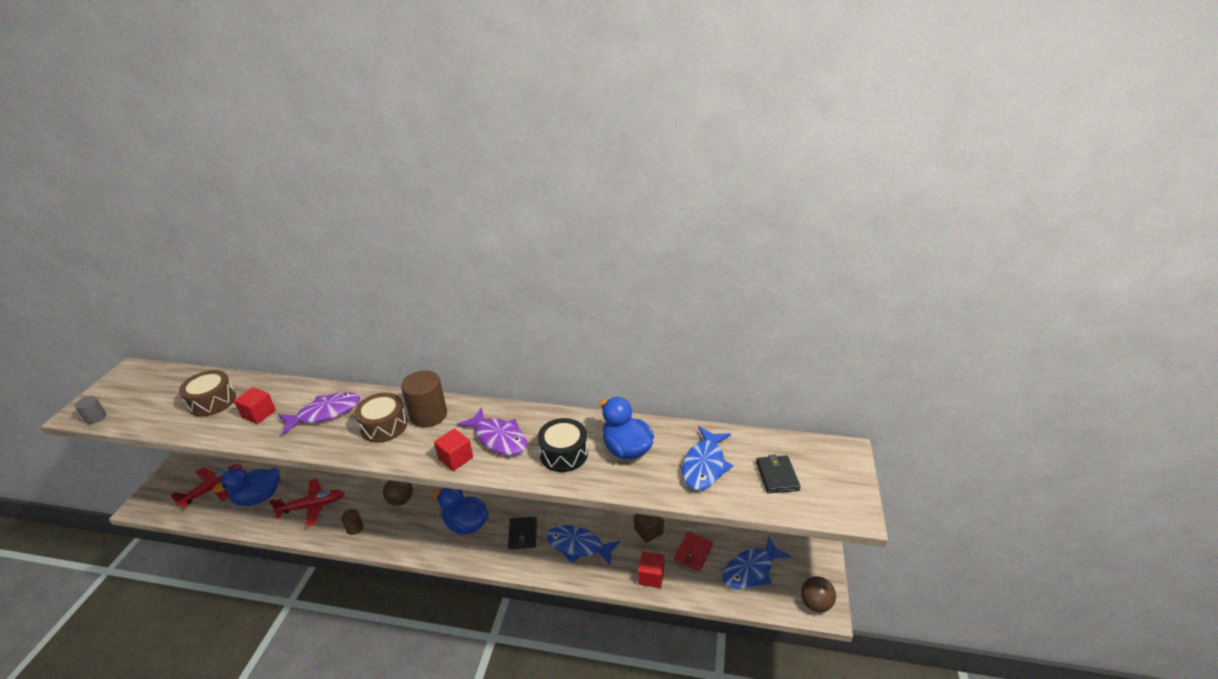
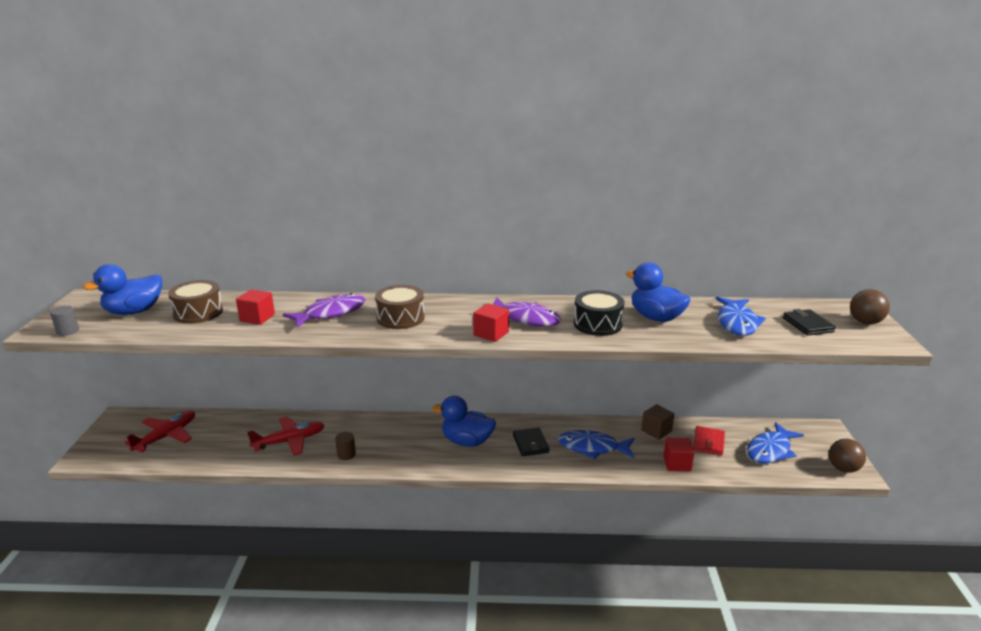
camera: 10 degrees left, 10 degrees down
blue duck [213,468,280,506] -> blue duck moved to [83,264,162,315]
brown ball [383,480,413,506] -> brown ball moved to [850,289,890,324]
brown cylinder [401,370,447,428] -> none

